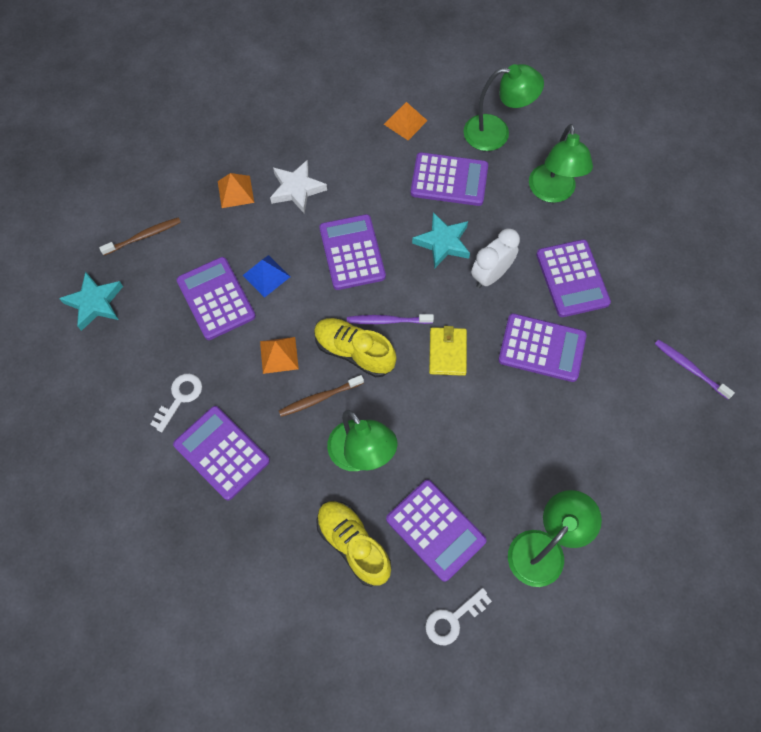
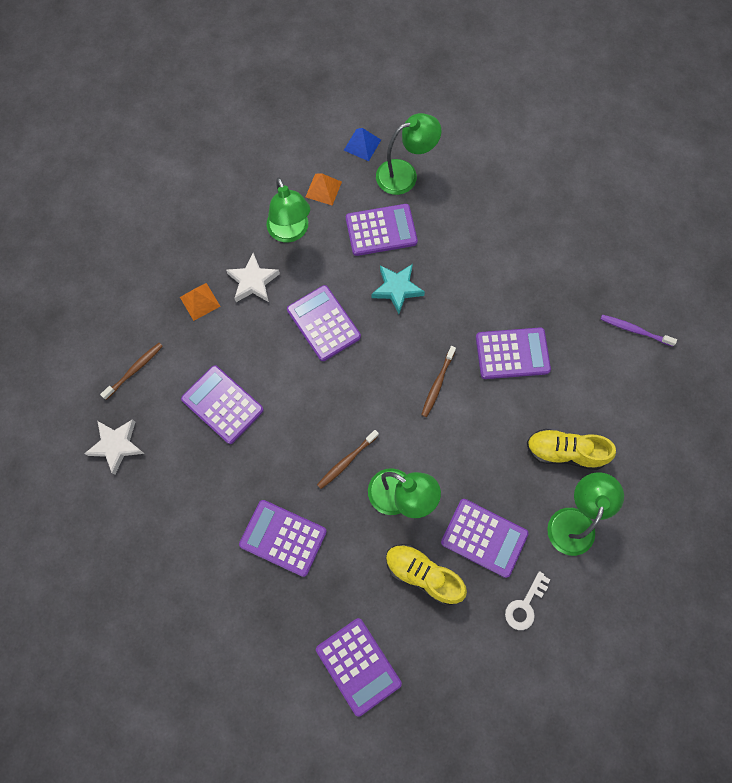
camera: 20 degrees left, 5 degrees up
turquoise star [59,271,123,331] -> white star [84,419,145,475]
white key [150,374,202,432] -> none
blue pyramid [243,255,290,298] -> blue pyramid moved to [344,128,381,161]
orange pyramid [260,337,299,374] -> none
yellow shoe [314,318,397,377] -> yellow shoe moved to [527,429,616,470]
purple toothbrush [347,314,434,324] -> none
yellow wallet [429,326,467,376] -> brown toothbrush [421,346,456,417]
white clock [471,228,520,288] -> none
green lamp [529,124,593,203] -> green lamp moved to [266,177,310,243]
purple calculator [536,239,611,317] -> purple calculator moved to [316,618,402,717]

